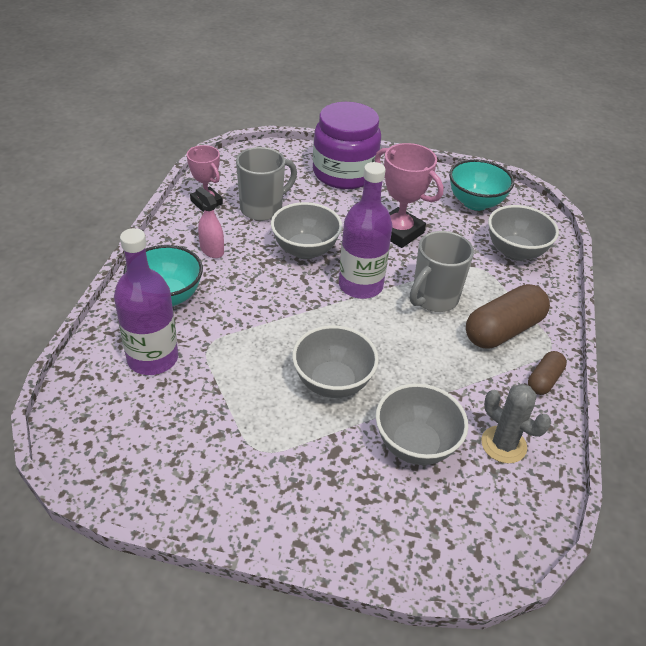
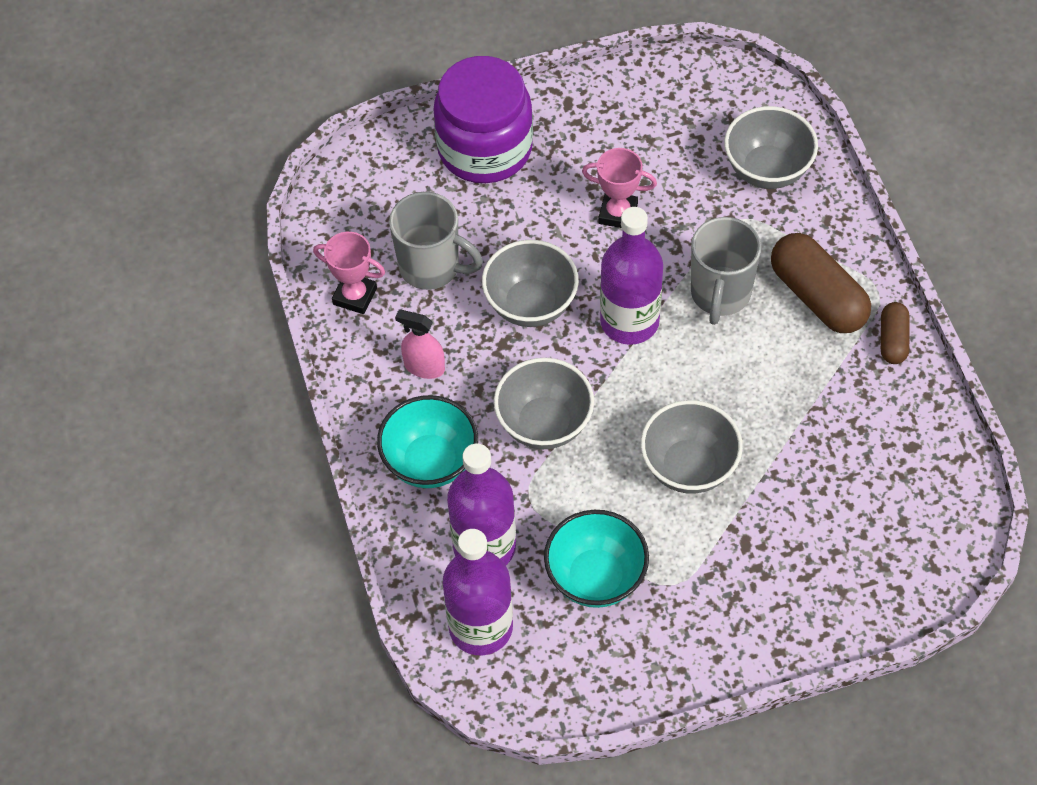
camera: 25 degrees left, 15 degrees up
grey mug [236,147,297,221] -> grey mug turned 90 degrees clockwise [389,192,483,290]
pink trophy [375,143,444,248] -> pink trophy [582,148,657,228], size x0.66
grey bowl [376,383,468,465] -> grey bowl moved to [494,358,594,449]
turquoise bowl [449,159,514,211] -> turquoise bowl moved to [544,510,649,608]
brown capsule [466,284,550,349] -> brown capsule turned 60 degrees counterclockwise [771,233,871,333]
grey cactus [481,384,551,463] -> none
none -> purple bottle [443,529,513,655]

